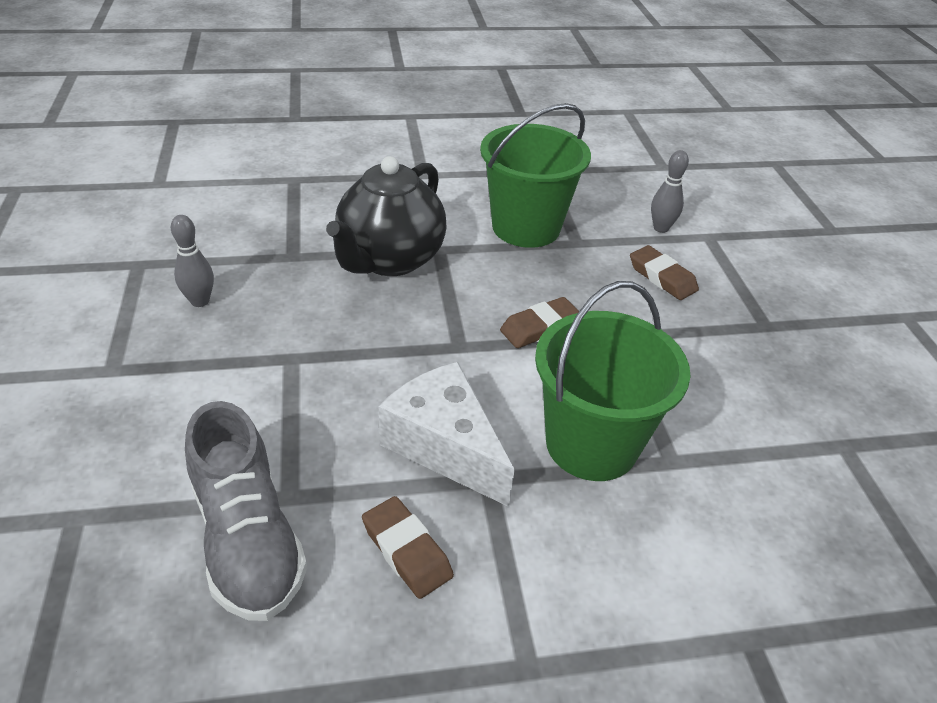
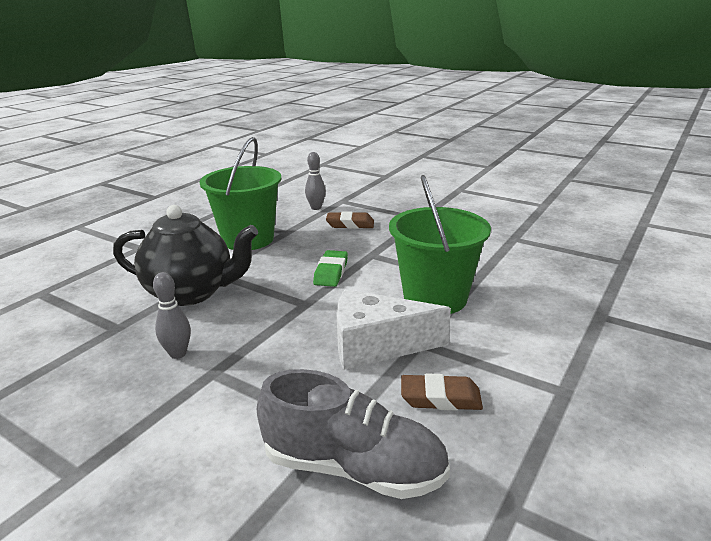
camera: 45 degrees left, 15 degrees down
grey bowling pin [171,215,214,307] -> grey bowling pin moved to [153,272,191,359]
black teapot [326,156,446,276] -> black teapot turned 60 degrees counterclockwise [113,205,258,306]
brown eraser [500,297,579,348] -> green eraser [313,250,348,287]

